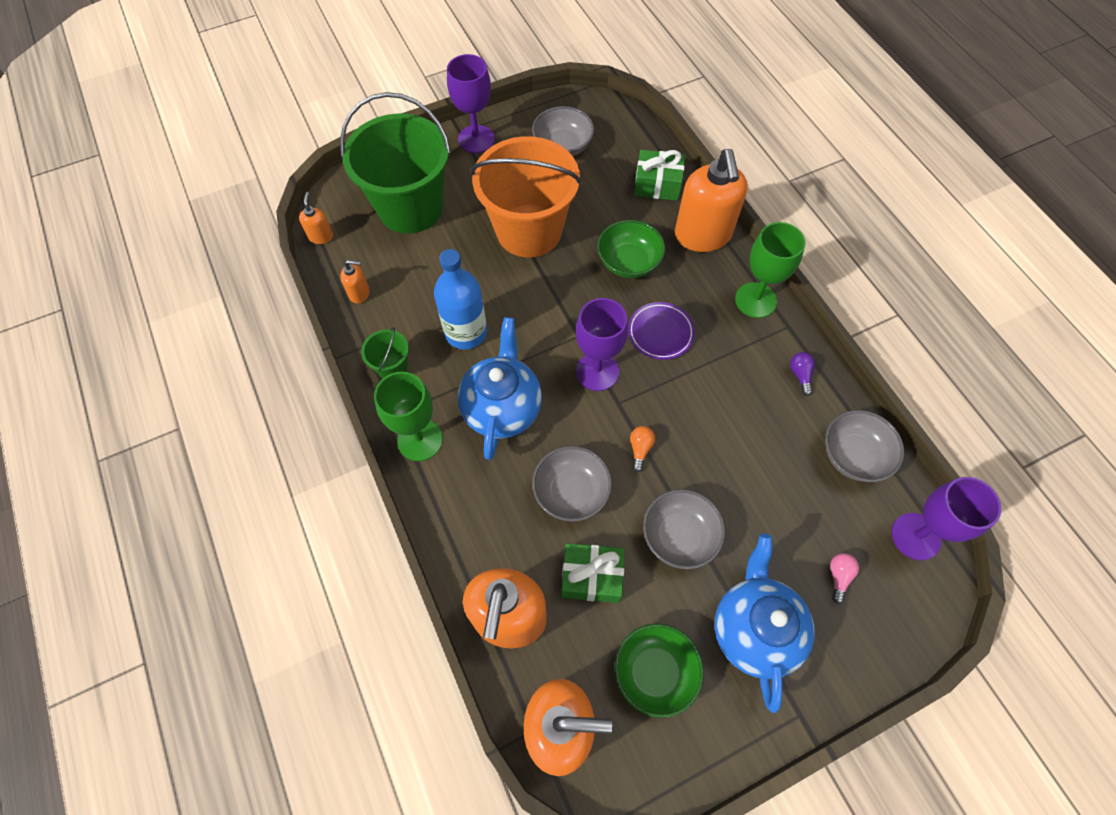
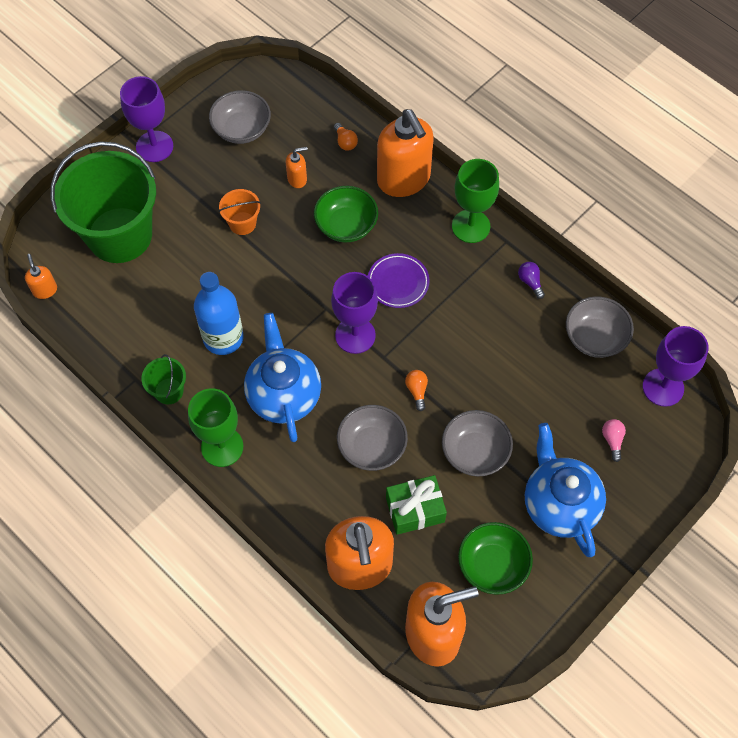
camera: 20 degrees left, 0 degrees up
orange soap dispenser [340,260,369,304] -> orange soap dispenser moved to [286,147,308,188]
orange bucket [470,136,582,257] -> orange bucket [219,189,261,235], size x0.42
green gift [634,150,685,201] -> orange light bulb [334,123,358,151]

